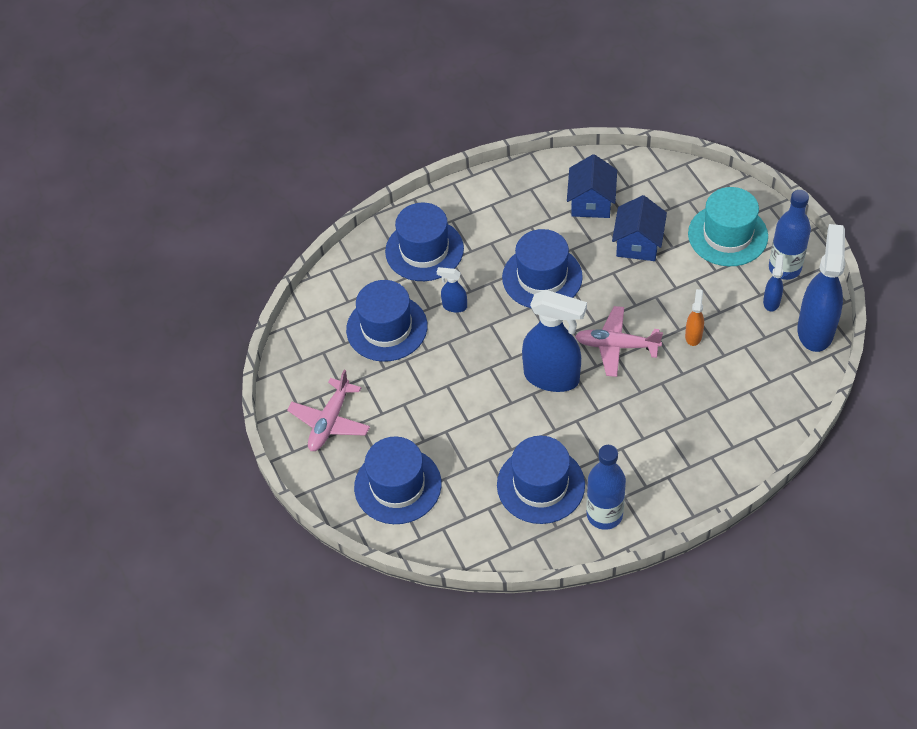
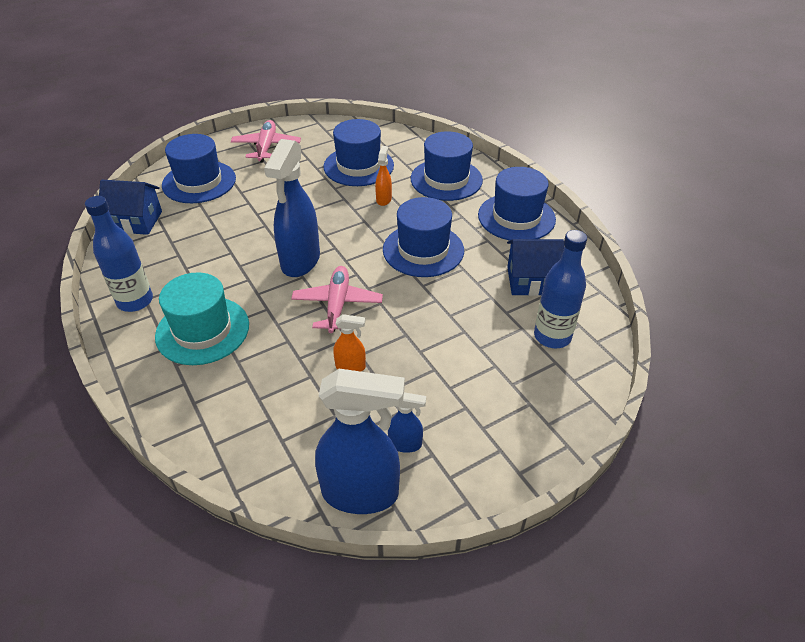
camera: 80 degrees right, 10 degrees down
pink plane [287,370,370,451] -> pink plane turned 75 degrees clockwise [231,120,301,162]
blue spray bottle [437,267,467,313] -> orange spray bottle [375,146,392,206]
blue hat [497,436,585,524] -> blue hat moved to [478,167,556,241]
blue house [612,195,667,261] -> blue house moved to [99,180,162,235]
turquoise hat [688,187,768,266] -> turquoise hat moved to [155,272,249,365]
blue bottle [769,190,811,280] -> blue bottle moved to [534,230,587,348]

